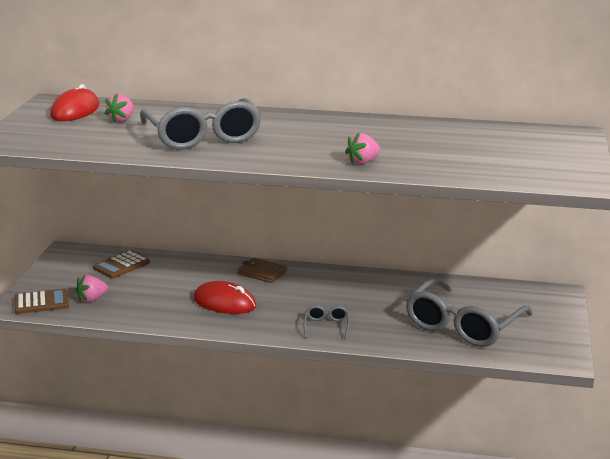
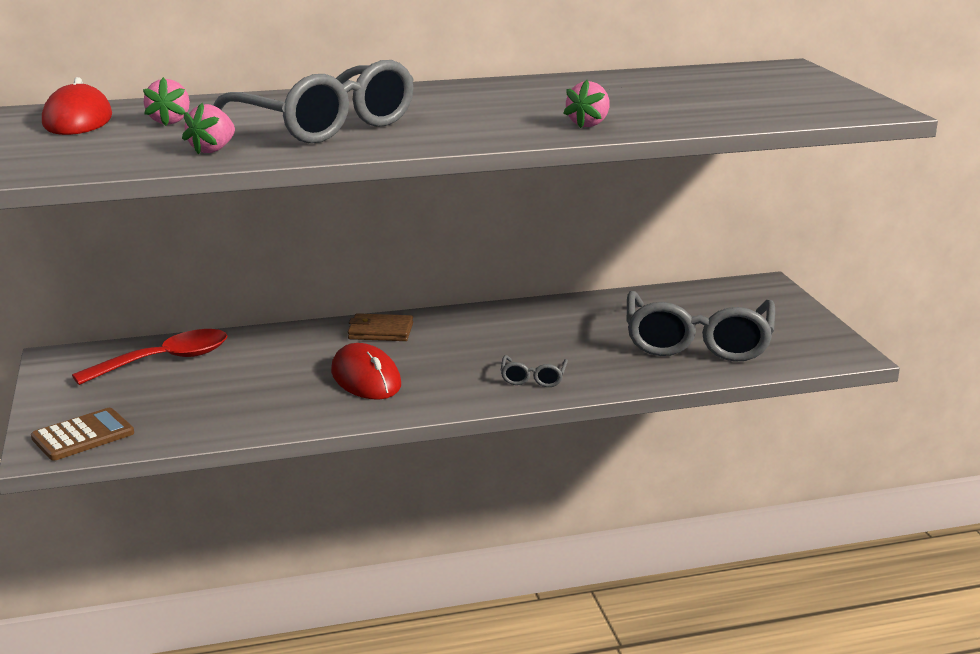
camera: 25 degrees left, 0 degrees up
pink strawberry [76,275,108,302] -> pink strawberry moved to [182,103,235,155]
brown calculator [93,250,150,279] -> red spoon [72,329,227,385]
red mouse [193,281,256,314] -> red mouse turned 60 degrees clockwise [331,343,401,400]
grey glasses [303,305,350,339] -> grey glasses turned 150 degrees counterclockwise [501,355,568,387]

